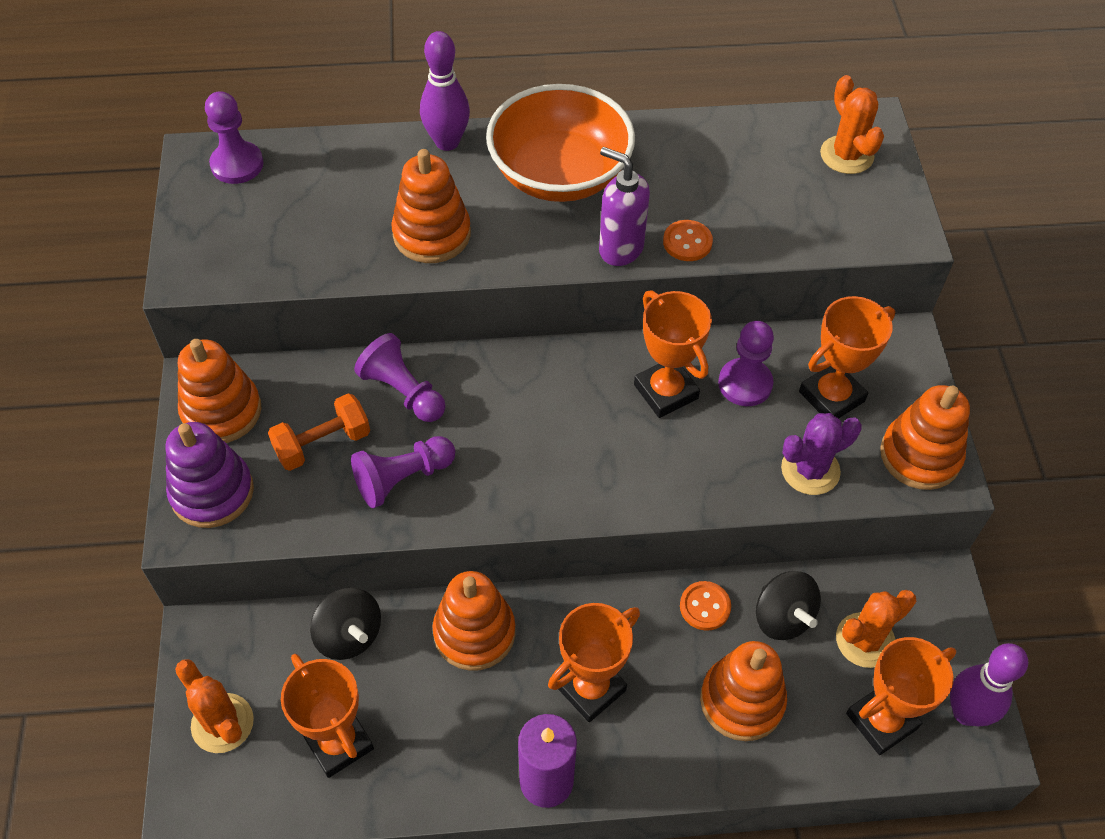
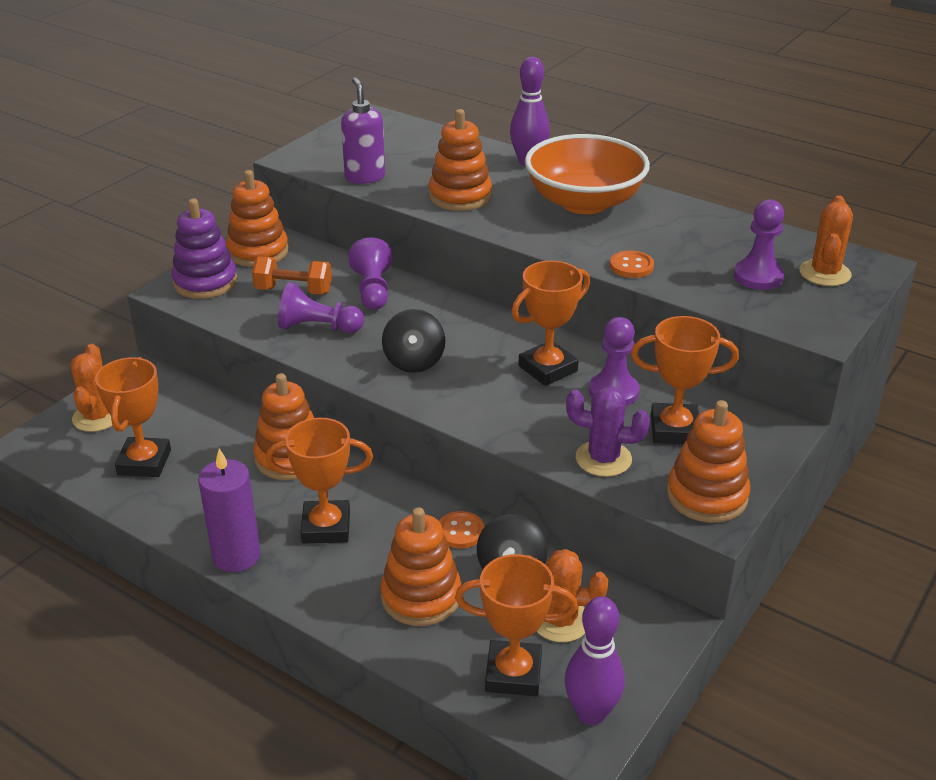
camera: 40 degrees right, 20 degrees down
purple pawn [205,91,263,184] -> purple pawn moved to [734,199,784,290]
black spinning top [310,588,381,660] -> black spinning top moved to [382,309,445,373]
purple soap dispenser [599,147,650,266] -> purple soap dispenser moved to [341,77,385,184]
orange trophy [634,290,712,418] -> orange trophy turned 45 degrees clockwise [512,261,590,386]

